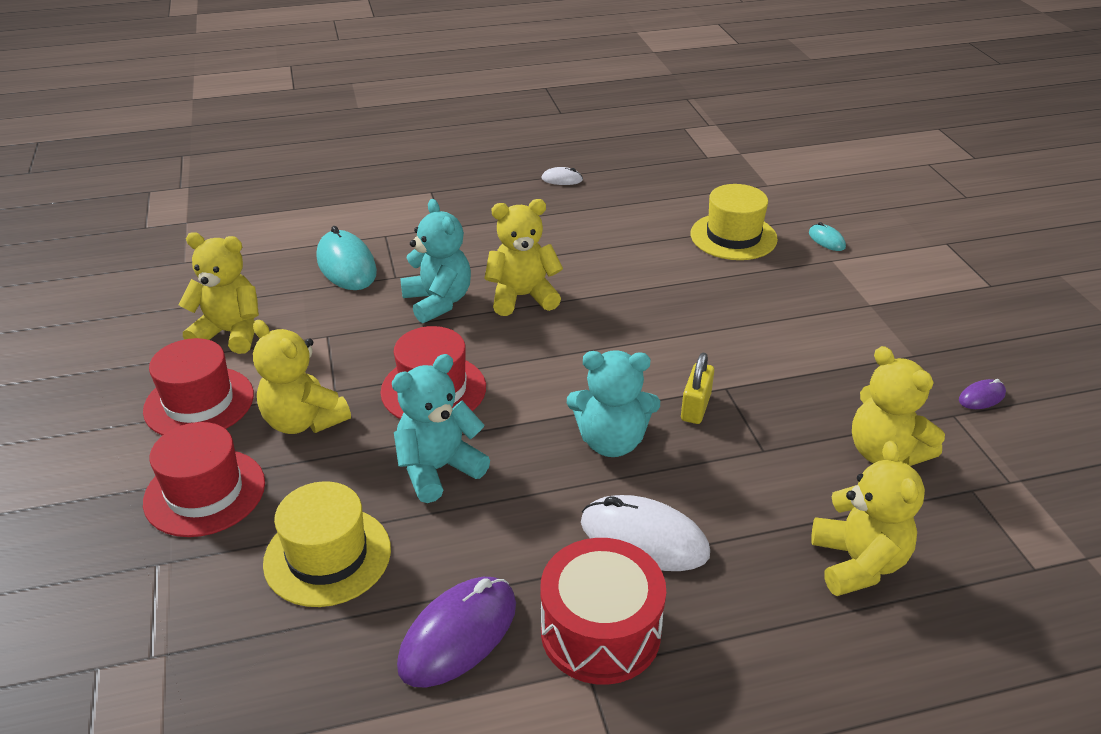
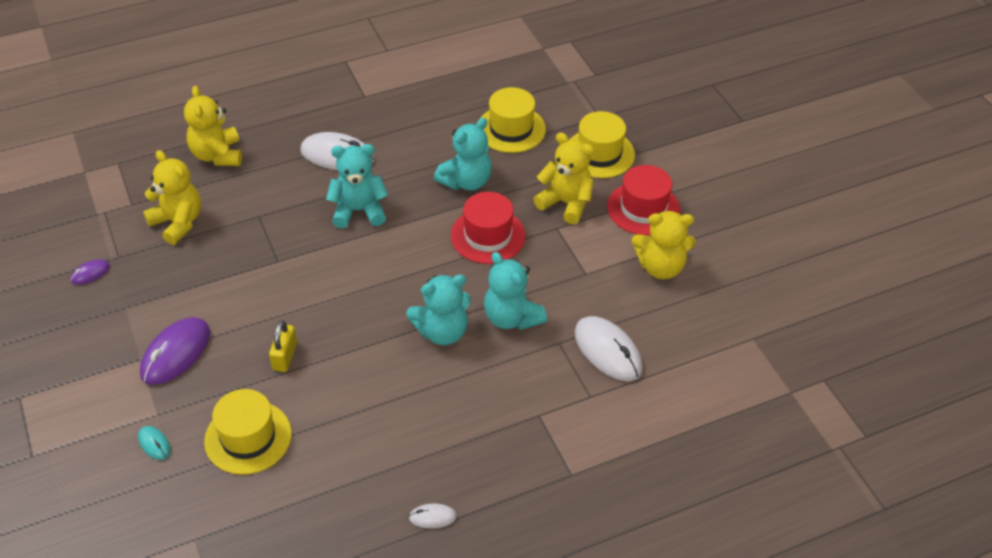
camera: 170 degrees right, 10 degrees up
red hat [143,422,265,537] -> yellow hat [570,111,635,178]
turquoise mouse [317,226,377,290] -> white mouse [575,316,643,381]
purple mouse [397,577,516,688] -> purple mouse moved to [140,317,210,385]
yellow teddy bear [484,199,563,316] -> turquoise teddy bear [406,274,471,345]
red drum [540,538,666,685] -> none
yellow padlock [681,353,714,424] -> yellow padlock moved to [269,320,297,372]

